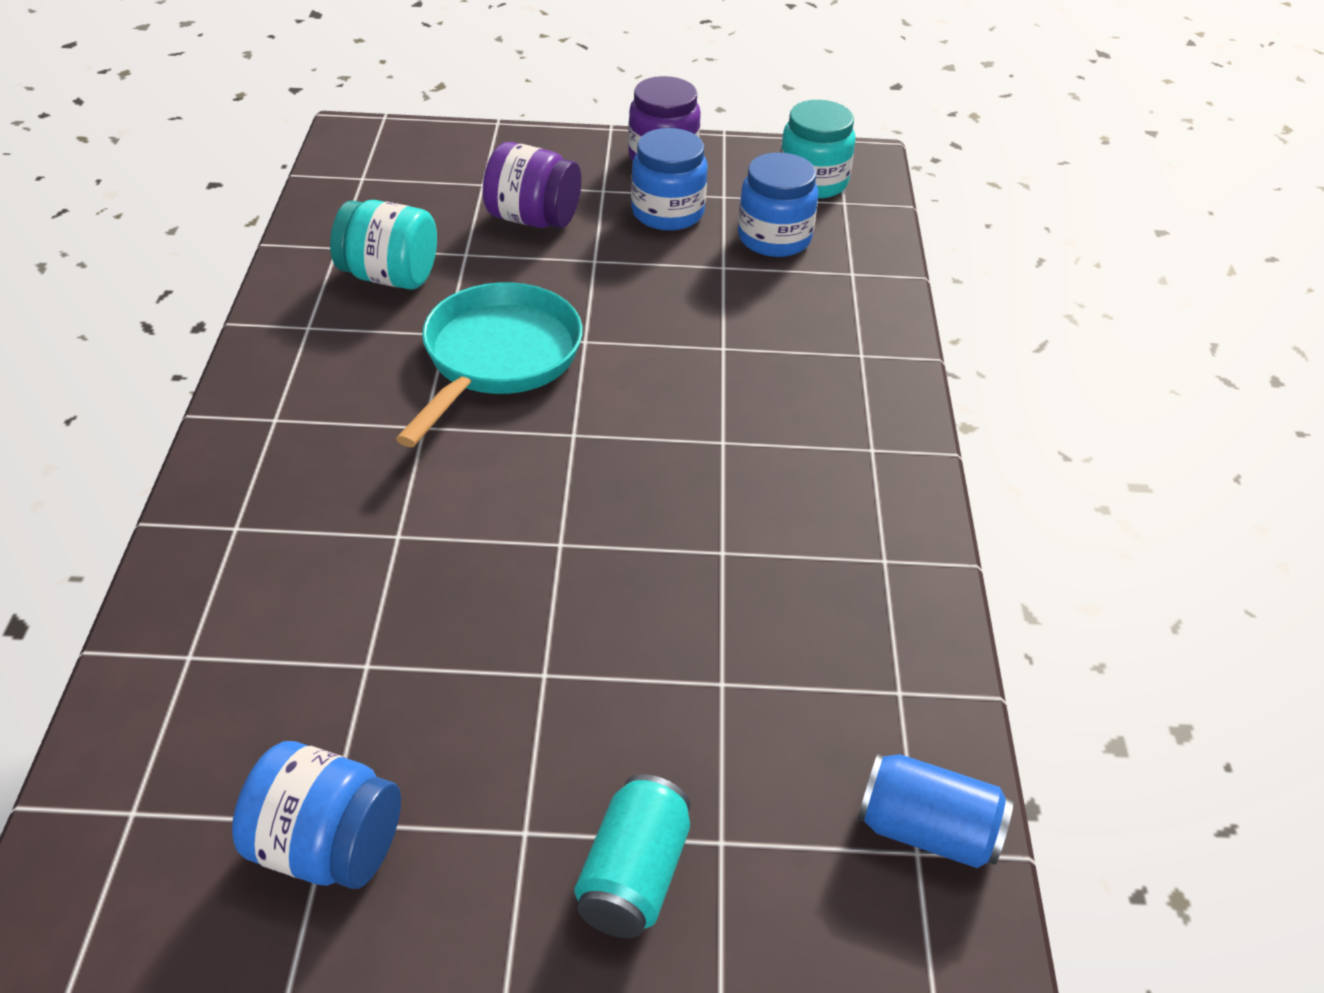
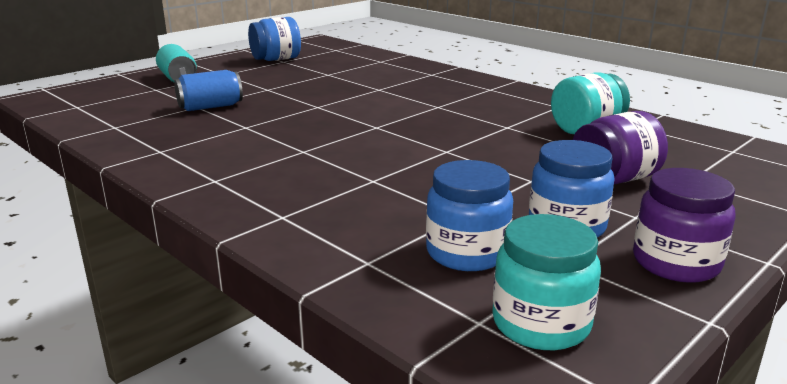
camera: 135 degrees right, 20 degrees down
turquoise pan [396,282,583,447] -> none
blue can [858,754,1013,868] -> blue can moved to [174,70,243,111]

